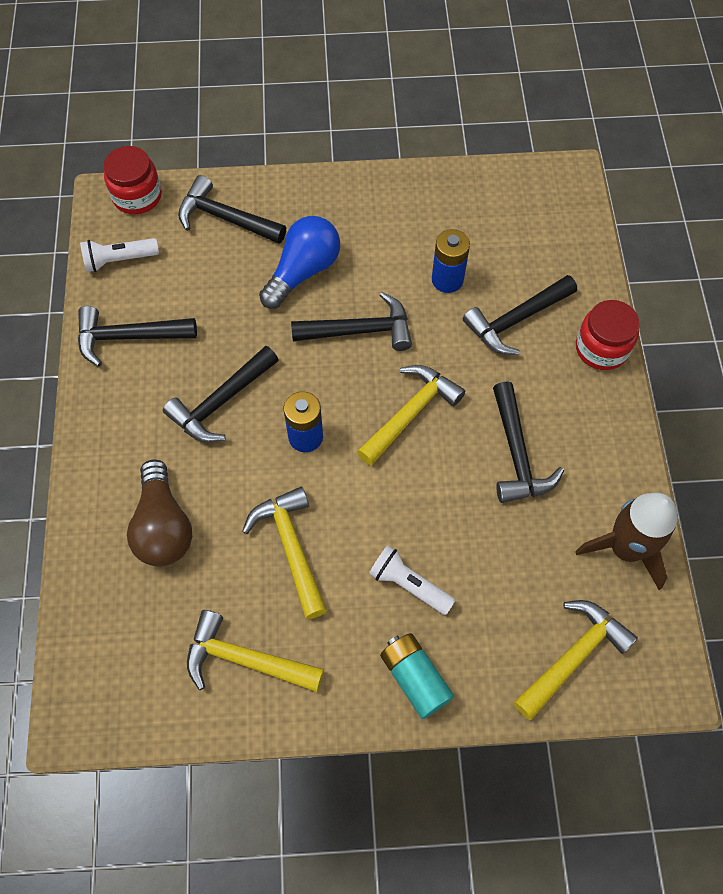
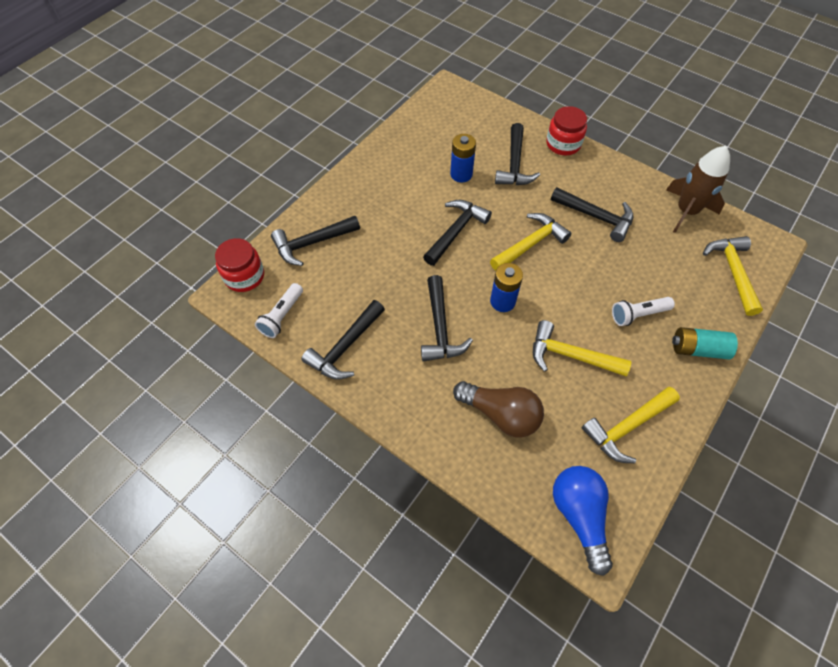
camera: 50 degrees left, 5 degrees down
blue light bulb [259,216,340,309] -> blue light bulb moved to [553,466,613,576]
yellow hammer [357,365,465,466] -> yellow hammer turned 60 degrees clockwise [490,213,571,271]

